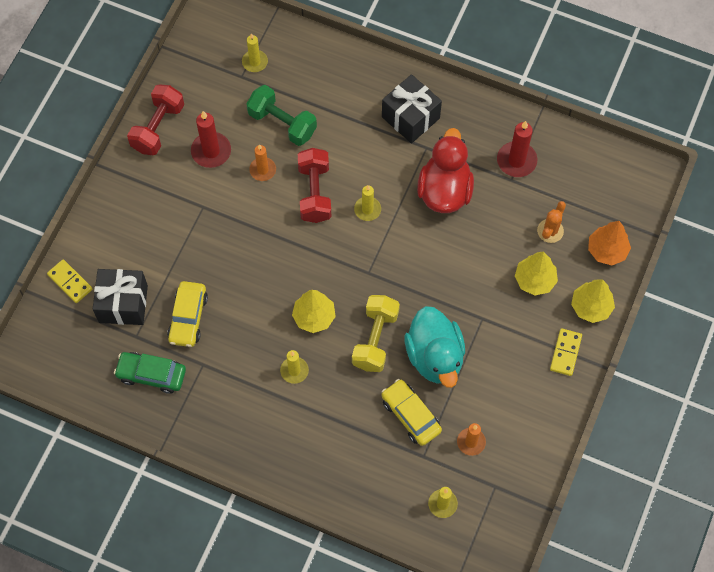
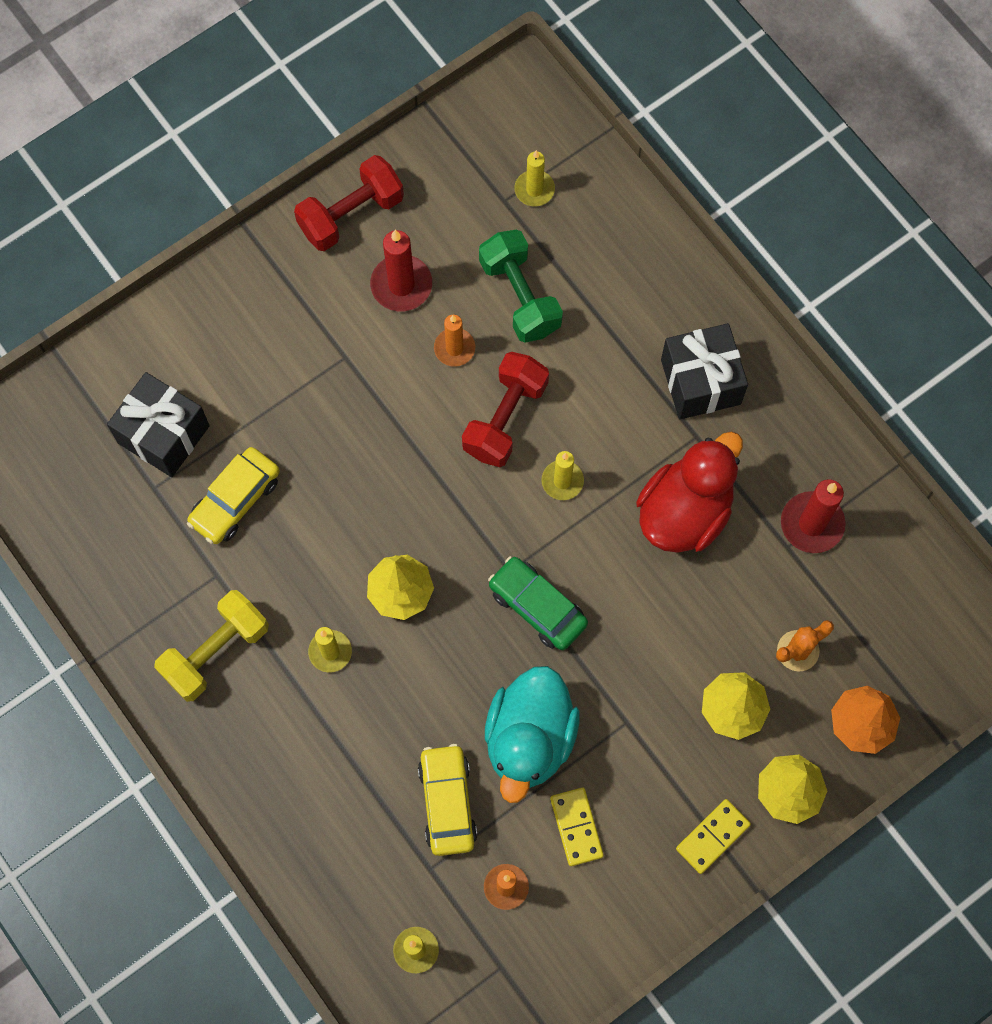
camera: 30 degrees right, 5 degrees up
yellow domino [47,259,92,303] -> yellow domino moved to [550,788,604,866]
green car [114,352,186,394] -> green car moved to [488,556,588,650]
yellow dumbbell [352,295,400,372] -> yellow dumbbell moved to [154,590,269,702]

